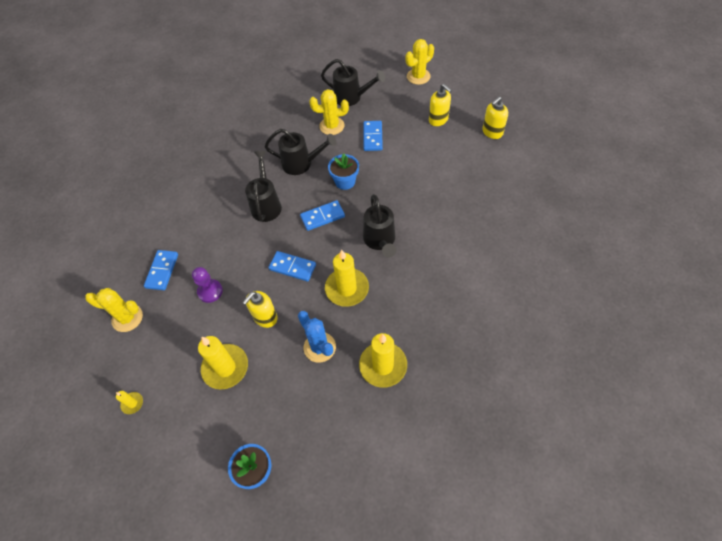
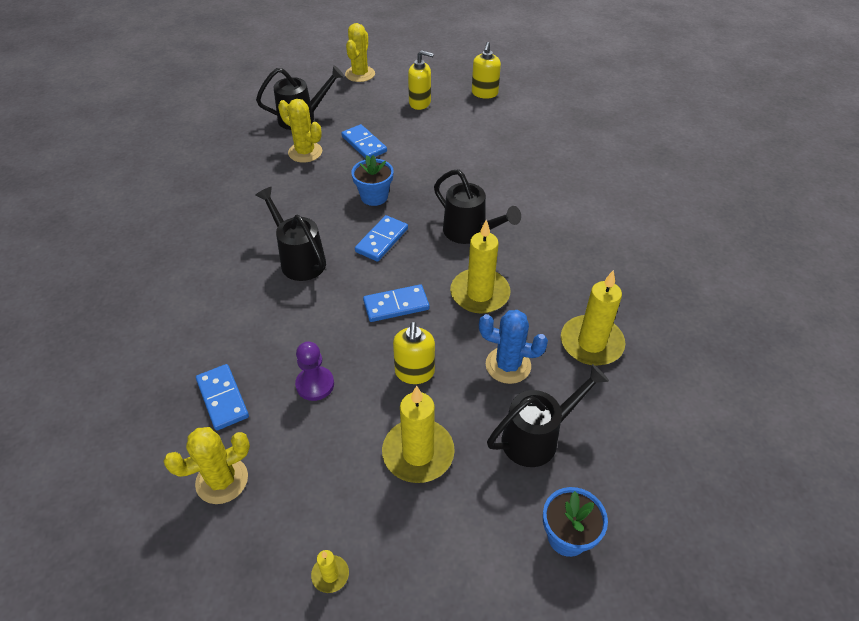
camera: 40 degrees left, 10 degrees down
black watering can [264,129,336,175] -> black watering can moved to [487,364,609,467]
yellow cactus [309,89,349,135] -> yellow cactus turned 75 degrees clockwise [278,99,322,163]

